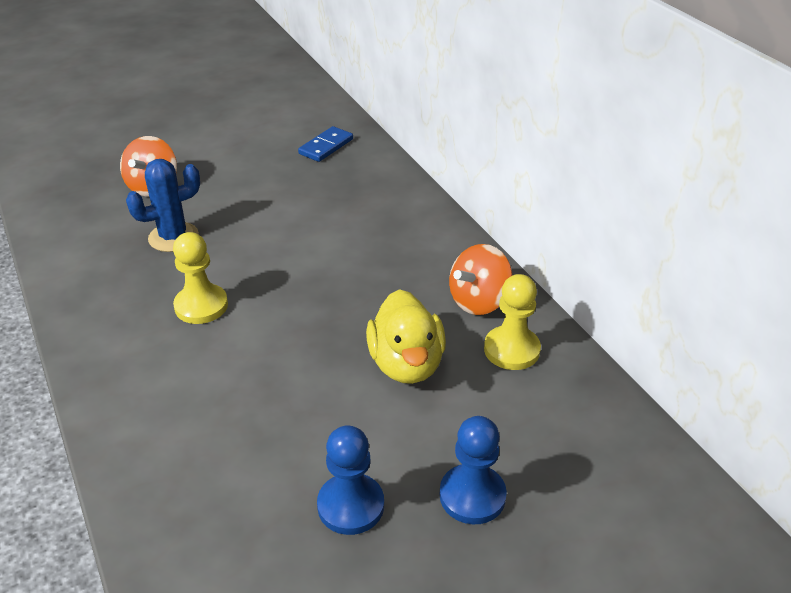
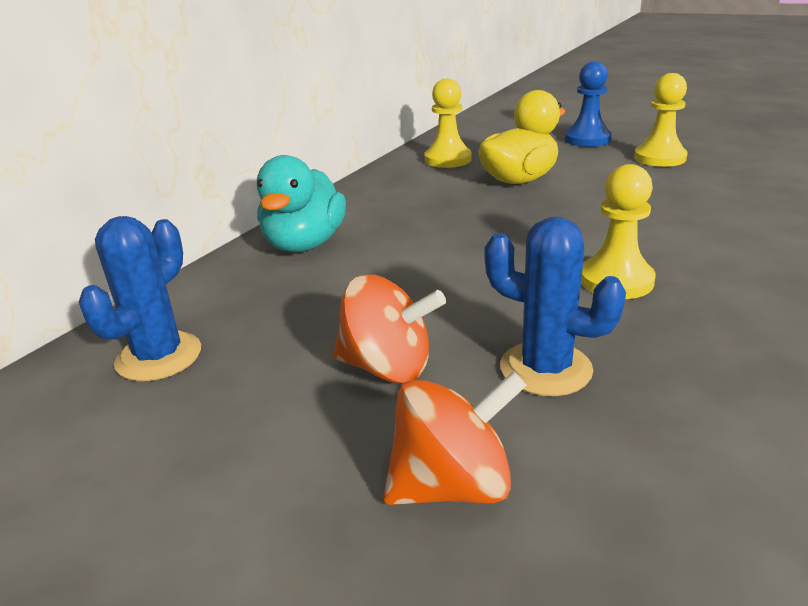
camera: 120 degrees left, 10 degrees down
blue domino [298,126,353,162] -> blue cactus [79,216,201,381]
blue pawn [317,425,384,535] -> yellow pawn [634,73,688,167]
orange spinning top [449,244,512,315] -> orange spinning top moved to [333,275,446,383]
none -> turquoise duck [257,155,346,252]

